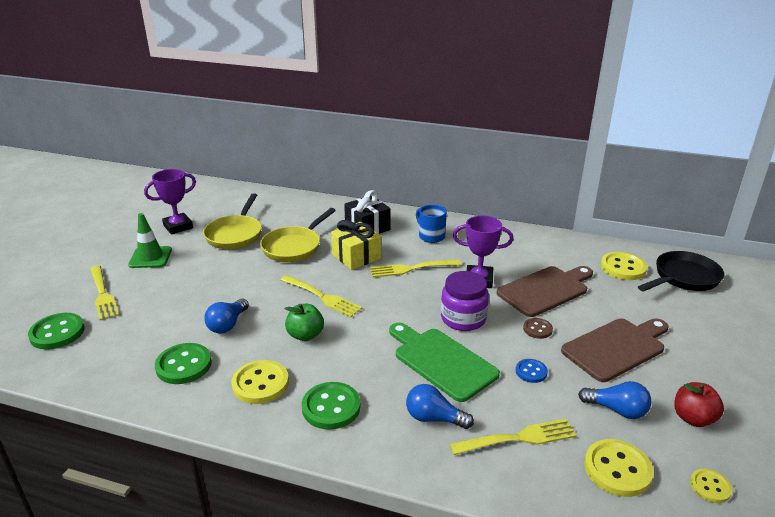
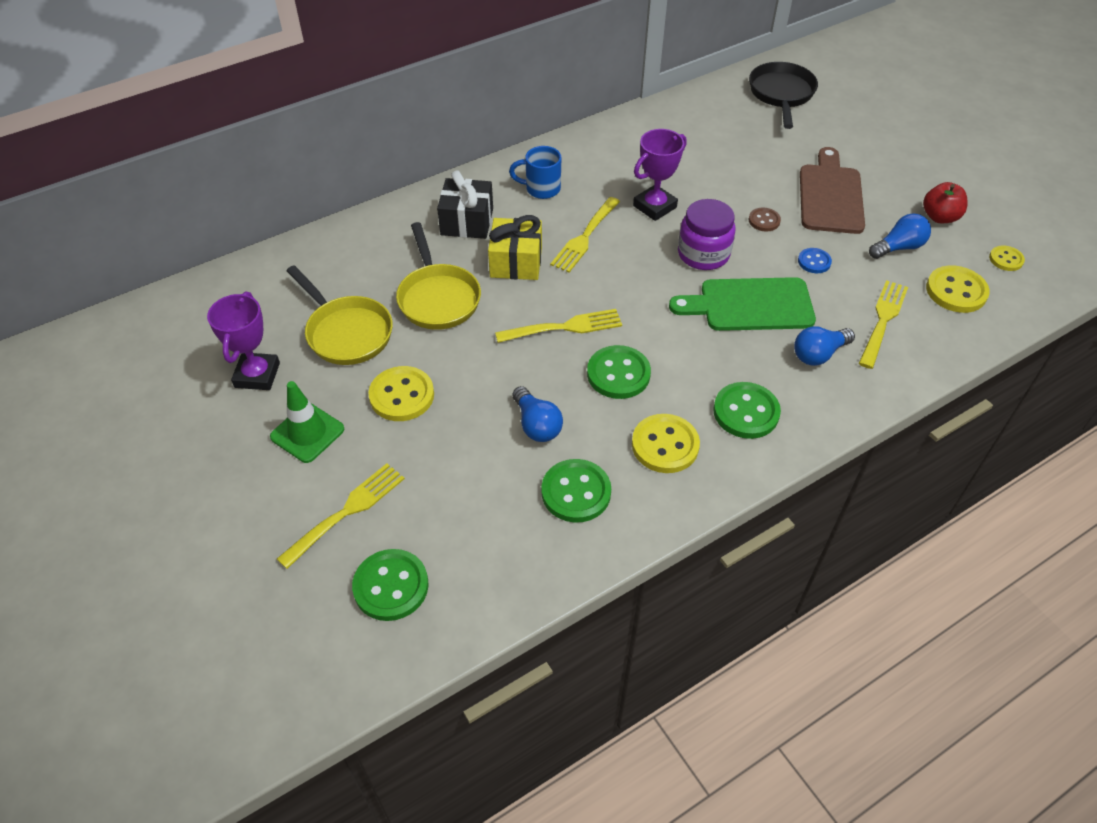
camera: 50 degrees left, 20 degrees up
yellow fork [90,266,119,320] -> yellow fork turned 60 degrees counterclockwise [277,463,405,569]
green apple [285,304,324,341] -> green button [587,345,651,399]
brown cutting board [497,266,593,317] -> none
yellow button [601,252,647,280] -> yellow button moved to [368,366,434,421]

